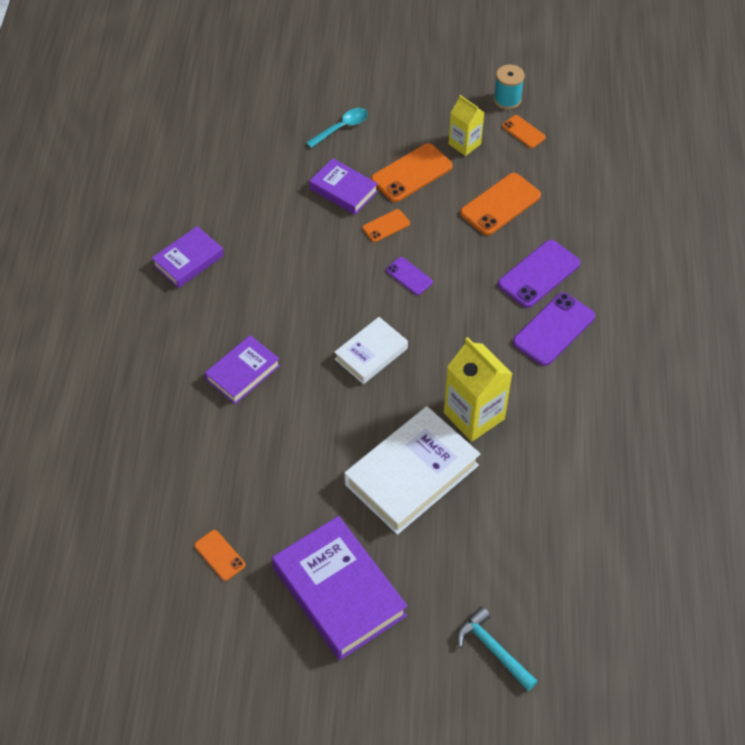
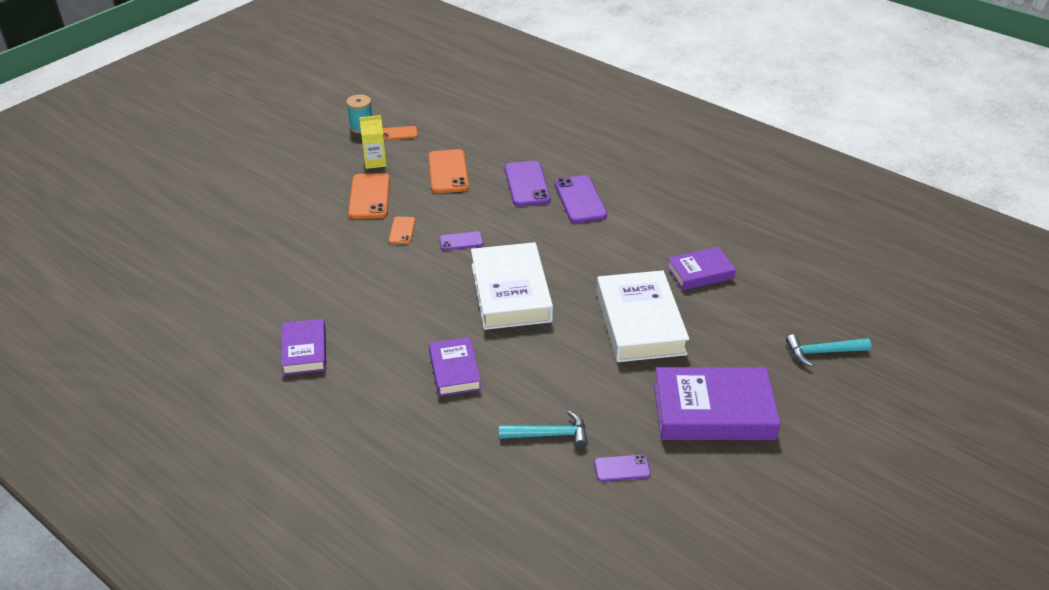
camera: 55 degrees left, 15 degrees down
orange phone [194,530,245,581] -> purple phone [594,454,651,482]
turquoise spoon [306,108,368,148] -> none
purple book [309,158,378,215] -> purple book moved to [667,247,736,290]
white book [334,317,408,384] -> white book [471,242,553,330], size x1.72
yellow carton [444,337,512,442] -> none
none -> turquoise hammer [499,411,588,448]

